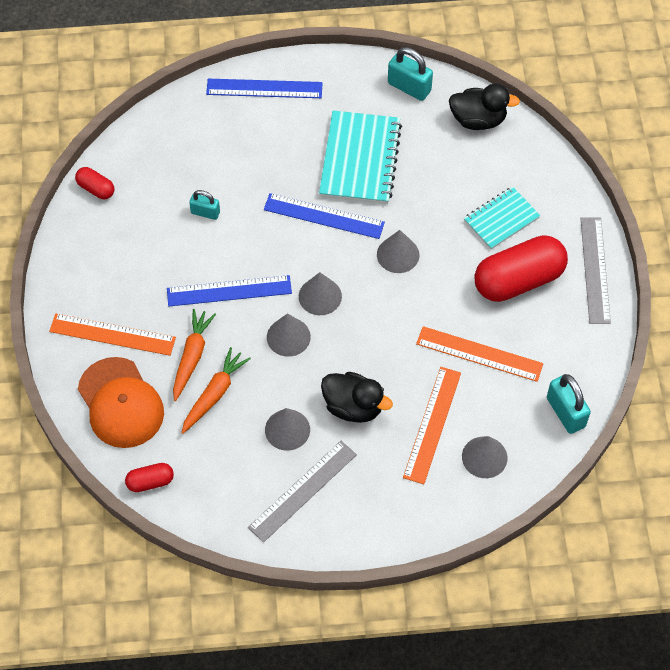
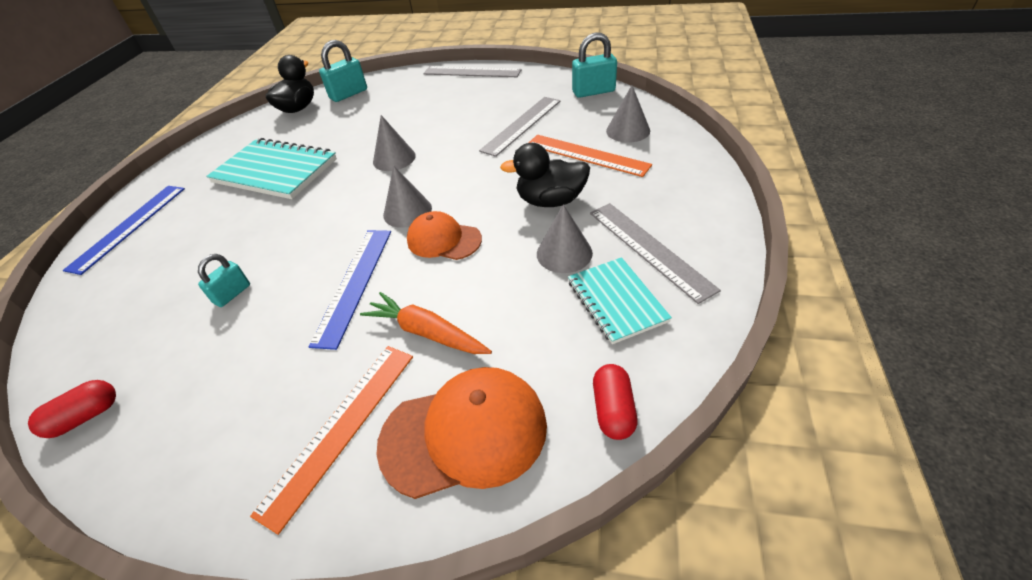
camera: 70 degrees left, 15 degrees down
orange carrot [181,347,251,434] -> none
blue ruler [264,193,385,239] -> none
grey cone [267,313,311,357] -> orange cap [407,211,482,260]
black duck [321,372,393,423] -> black duck turned 135 degrees counterclockwise [500,143,590,207]
turquoise padlock [388,47,433,101] -> turquoise padlock moved to [319,40,367,102]
orange ruler [416,326,543,382] -> grey ruler [479,97,560,157]
turquoise notebook [464,186,540,249] -> turquoise notebook moved to [568,257,672,344]
red capsule [475,235,568,302] -> none

